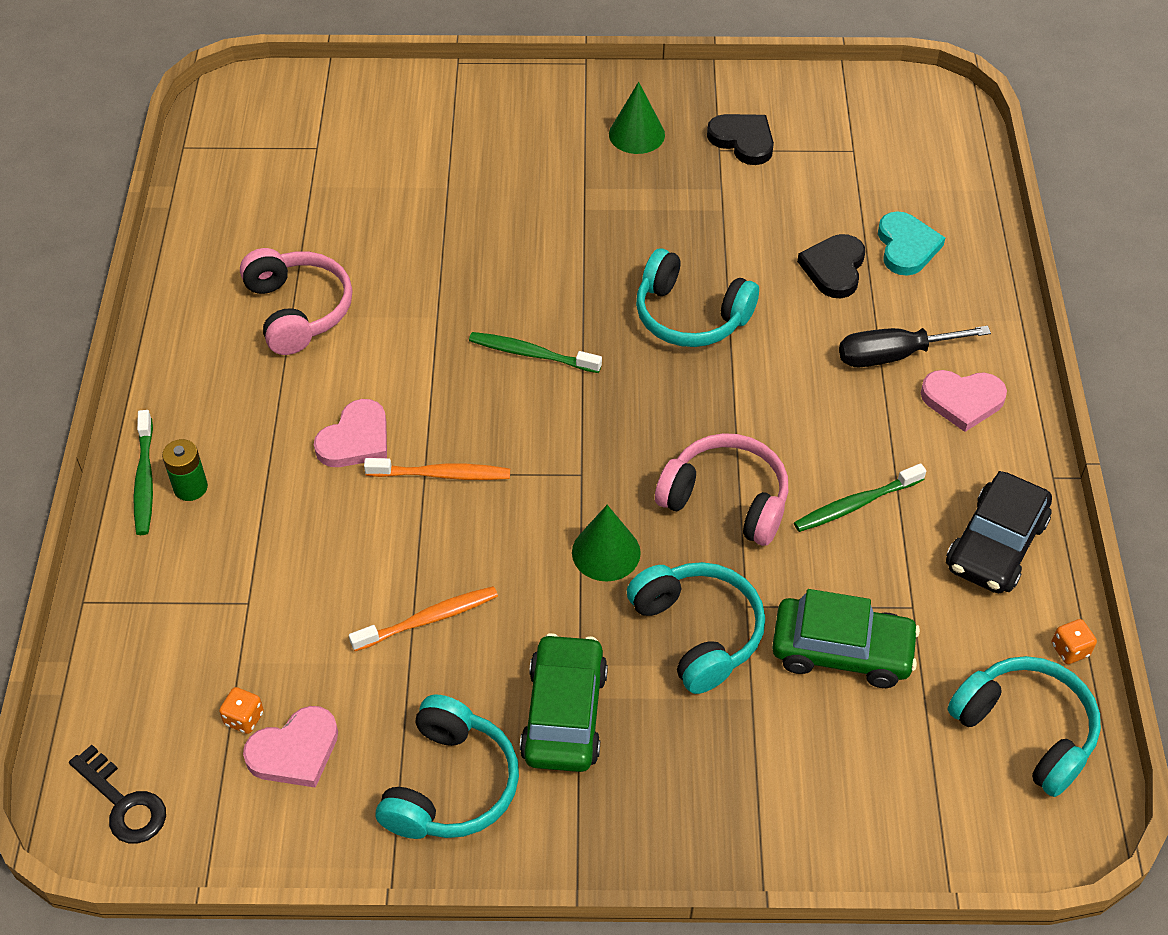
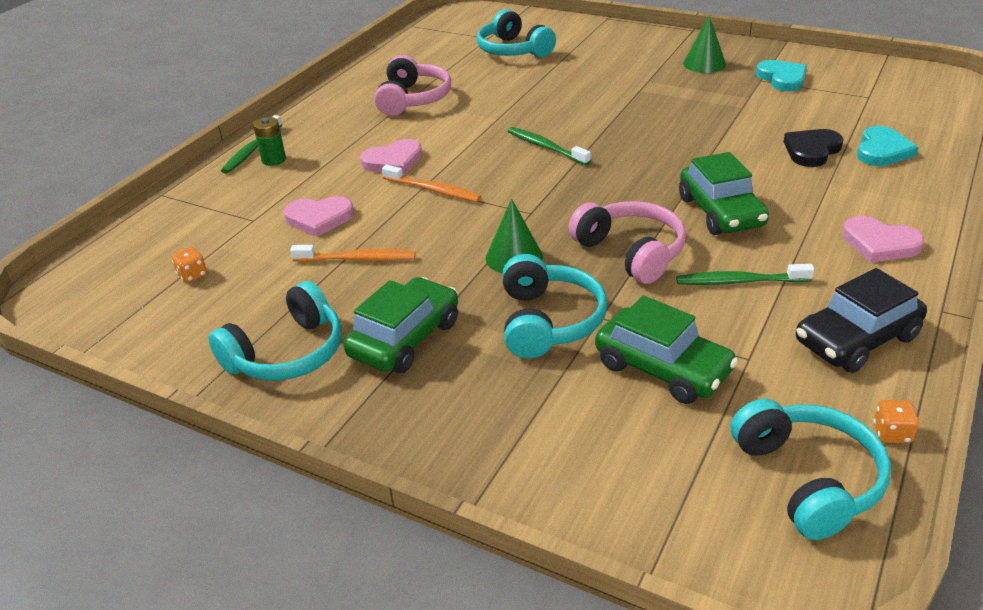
camera: 30 degrees right, 15 degrees down
black key [69,745,166,843] -> none
pink heart [243,706,338,788] -> pink heart moved to [284,196,354,237]
turquoise headphones [636,248,759,347] -> turquoise headphones moved to [477,9,556,57]
black heart [707,114,774,165] -> turquoise heart [756,60,807,91]
black screwdriver [839,326,991,367] -> none
none -> green car [679,152,769,235]

